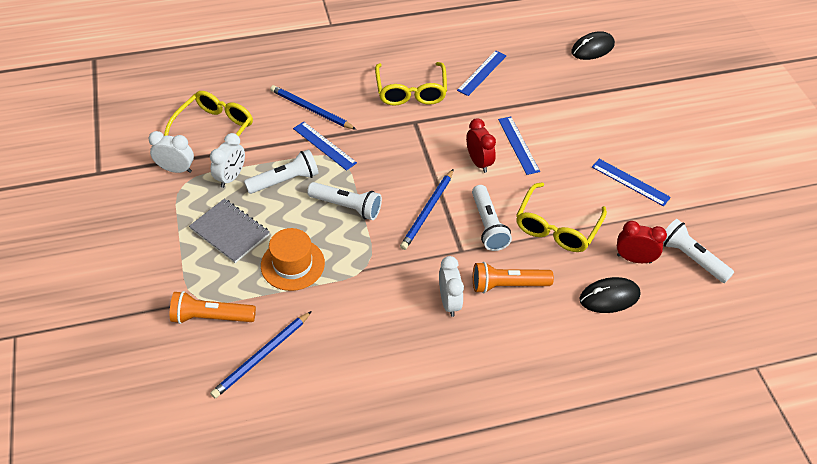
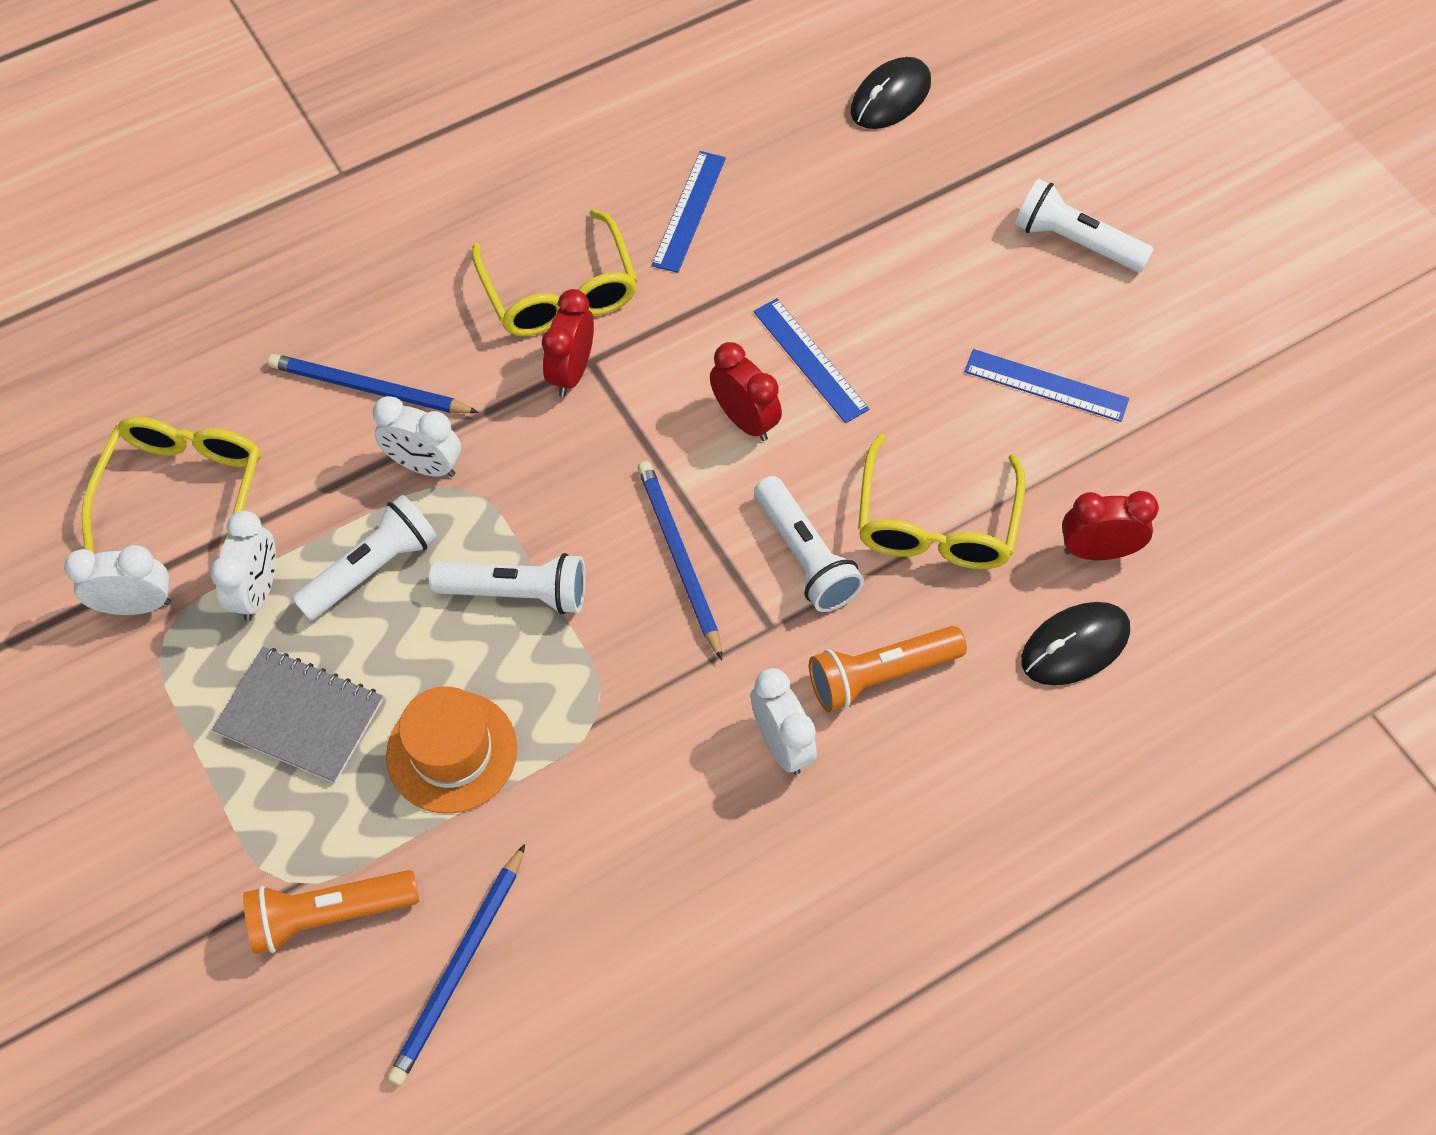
camera: 15 degrees left, 10 degrees up
blue ruler [293,121,357,171] -> white clock [373,396,461,477]
blue pencil [400,169,454,250] -> blue pencil turned 150 degrees clockwise [638,461,722,660]
white flashlight [663,219,734,283] -> white flashlight moved to [1015,179,1154,272]
none -> red clock [542,289,594,396]

